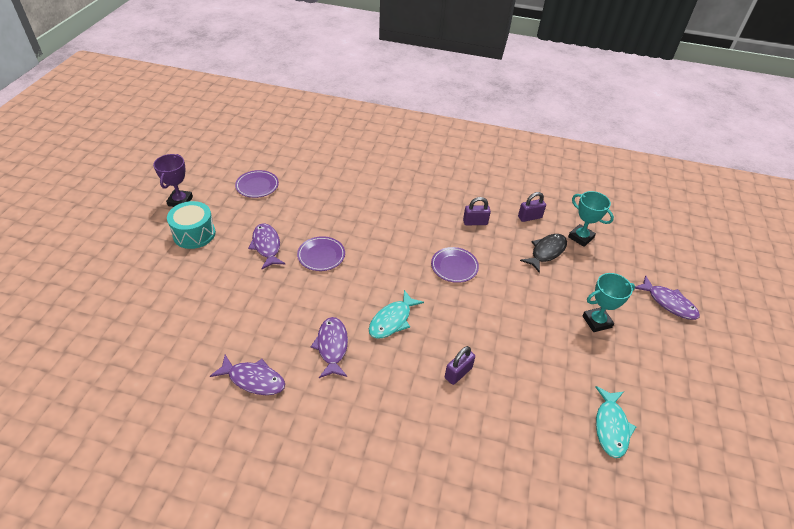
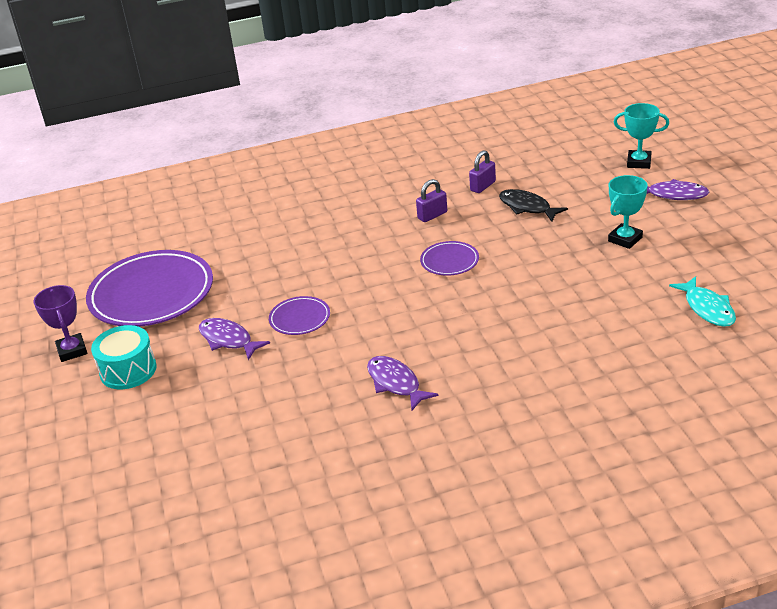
camera: 25 degrees left, 10 degrees down
purple fish [210,355,285,395] -> none
purple plate [235,170,279,198] -> purple plate [86,250,213,327], size x2.15
turquoise fish [369,290,424,339] -> none
purple padlock [445,346,475,385] -> none
black fish [520,234,567,273] -> black fish turned 60 degrees counterclockwise [499,189,568,222]
turquoise trophy [568,191,614,247] -> turquoise trophy moved to [614,103,669,169]

